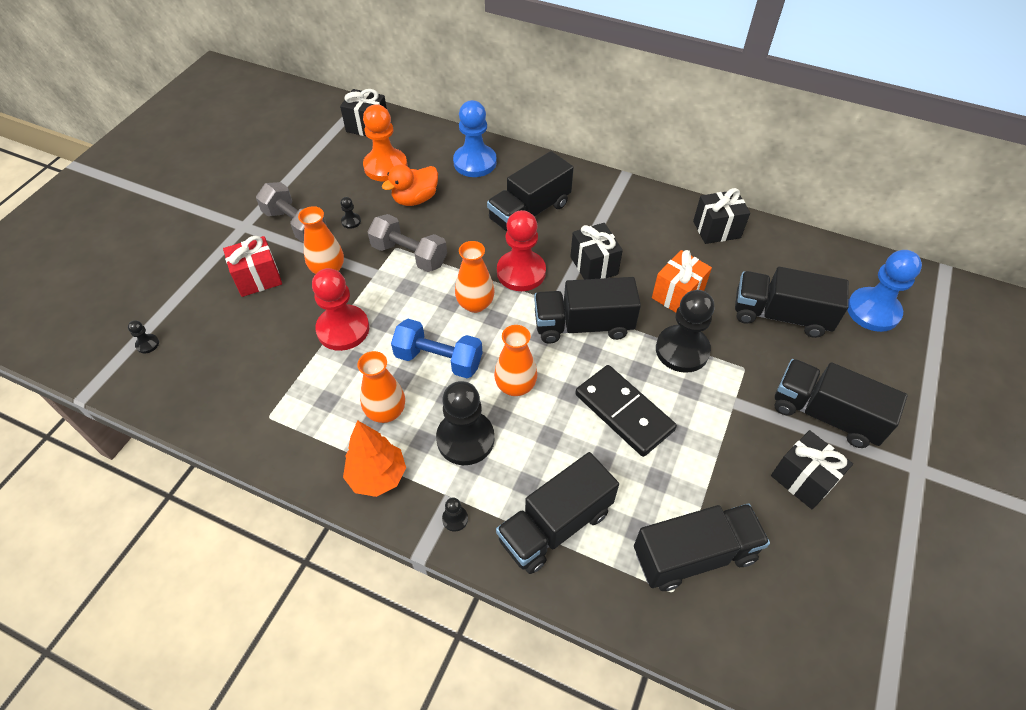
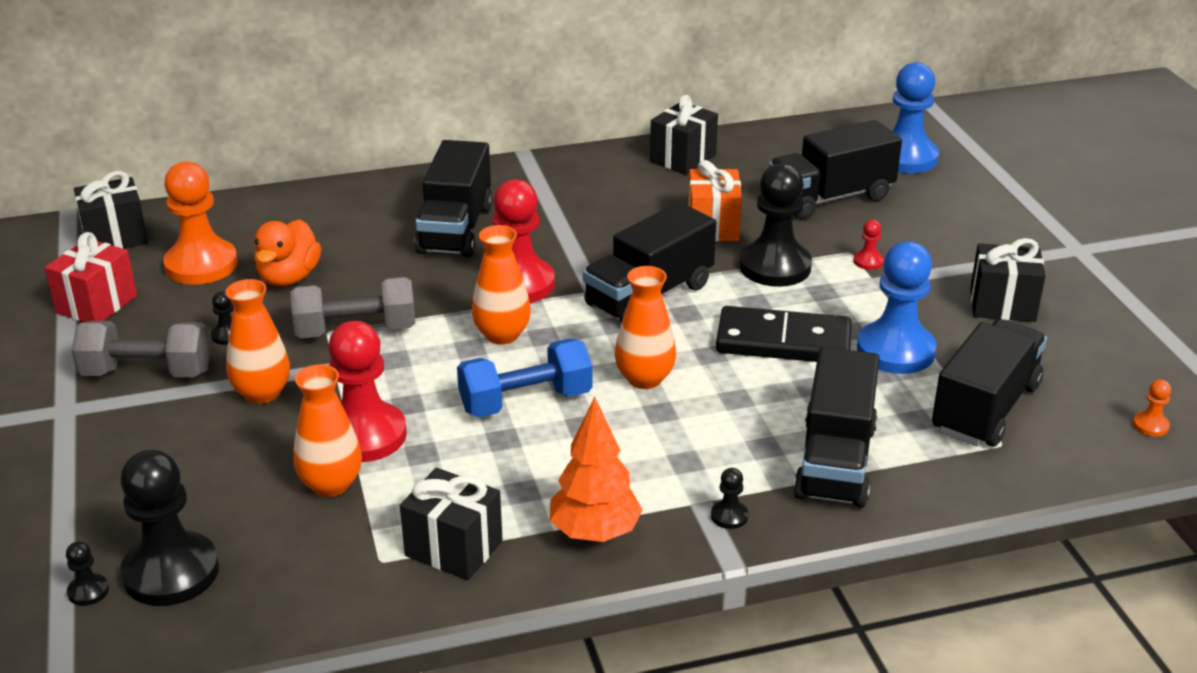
camera: 40 degrees left, 20 degrees down
red gift [223,236,282,297] -> red gift moved to [45,232,137,322]
orange vase [357,351,405,423] -> orange vase moved to [294,365,362,497]
black pawn [436,381,494,465] -> black pawn moved to [120,450,219,606]
blue pawn [453,100,497,177] -> blue pawn moved to [857,241,937,374]
black gift [570,223,623,279] -> black gift moved to [400,468,503,580]
black truck [775,359,907,448] -> none
none -> red pawn [853,220,884,270]
none -> orange pawn [1133,379,1171,437]

